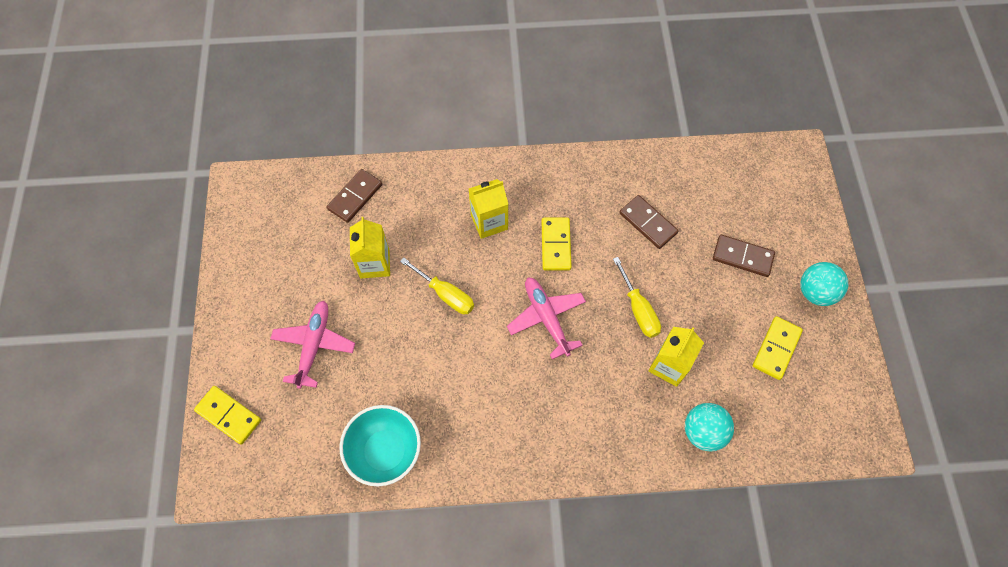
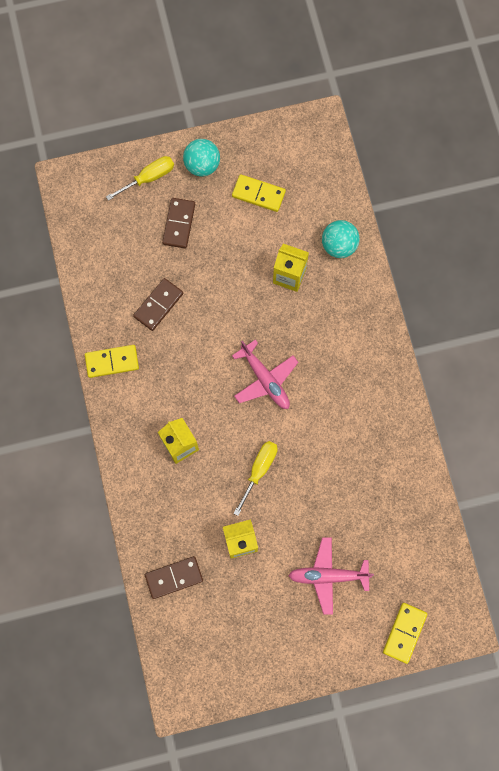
camera: 100 degrees left, 10 degrees up
brown domino [327,169,382,223] -> brown domino turned 45 degrees counterclockwise [145,556,203,599]
turquoise bowl [339,405,421,486] -> none
pink plane [507,278,586,359] -> pink plane turned 90 degrees counterclockwise [232,339,298,409]
yellow domino [542,218,572,270] -> yellow domino moved to [85,345,139,378]
yellow screwdriver [613,257,661,338] -> yellow screwdriver moved to [106,156,174,201]

